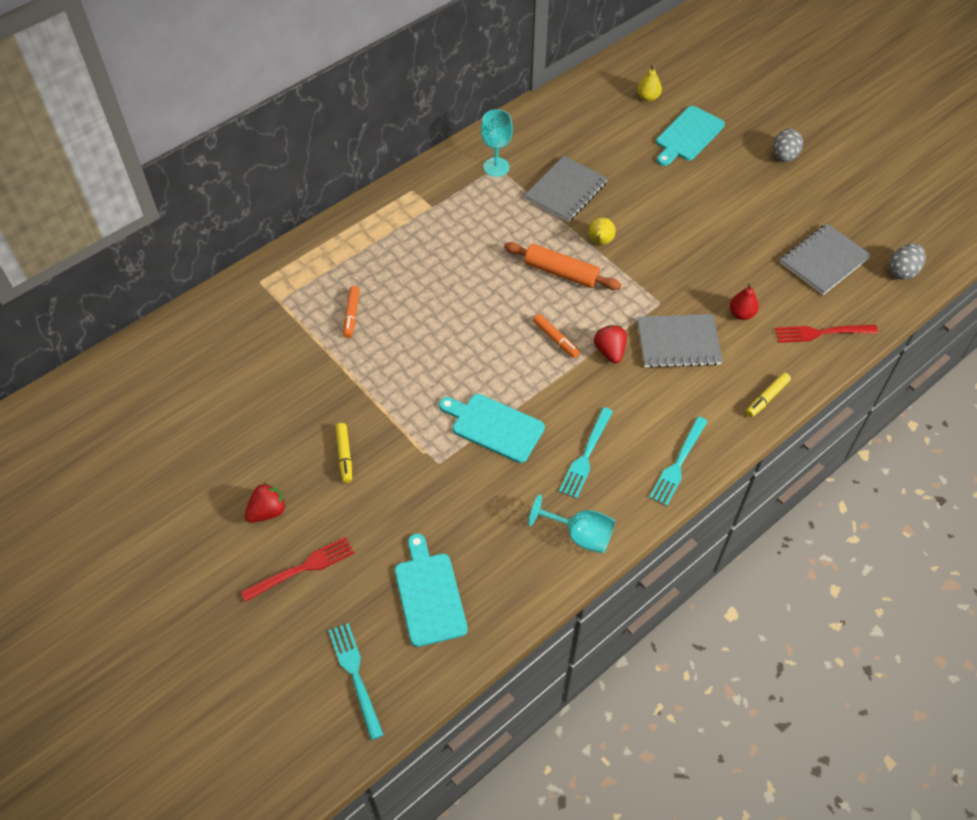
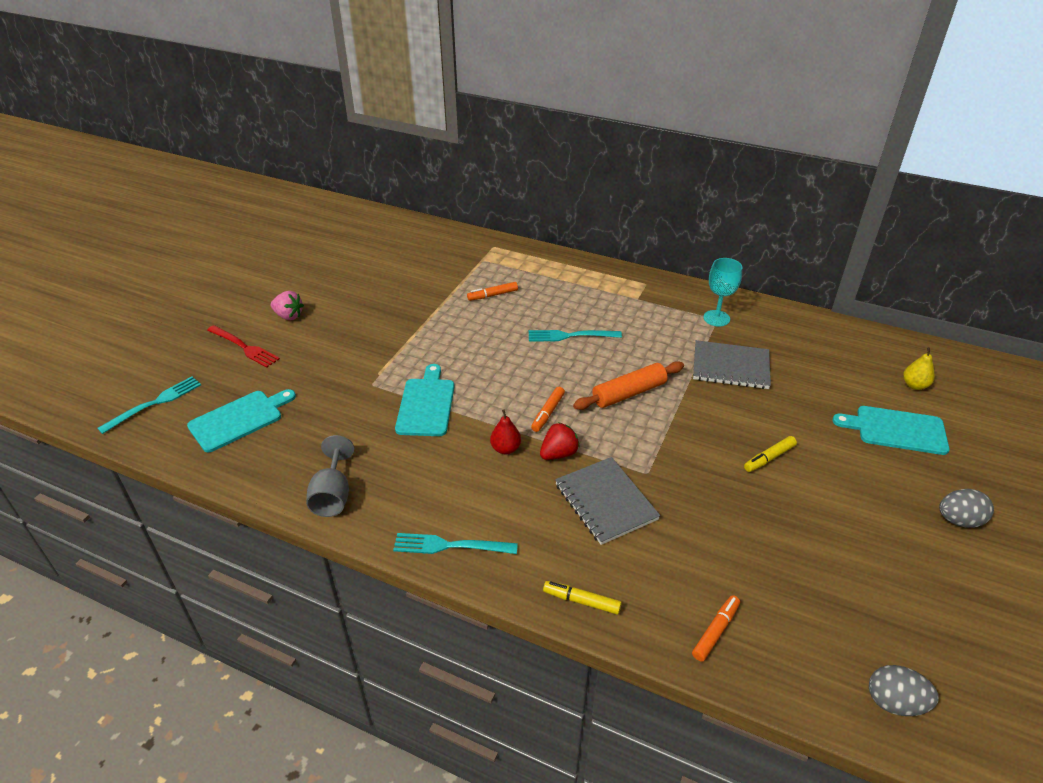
camera: 65 degrees right, 15 degrees down
red strawberry [245,483,287,523] -> pink strawberry [271,291,304,320]
yellow marker [336,423,352,483] -> yellow marker moved to [744,436,797,472]
orange rolling pin [504,242,621,290] -> orange rolling pin turned 60 degrees clockwise [573,361,684,410]
turquoise goblet [528,494,615,553] -> grey goblet [306,435,354,517]
turquoise fork [559,407,613,499] -> turquoise fork moved to [529,330,622,341]
yellow pear [588,218,616,245] -> none
red pear [730,283,759,320] -> red pear moved to [490,410,521,454]
red fork [775,325,878,343] -> orange marker [692,595,740,662]
grey notebook [780,224,871,295] -> none

